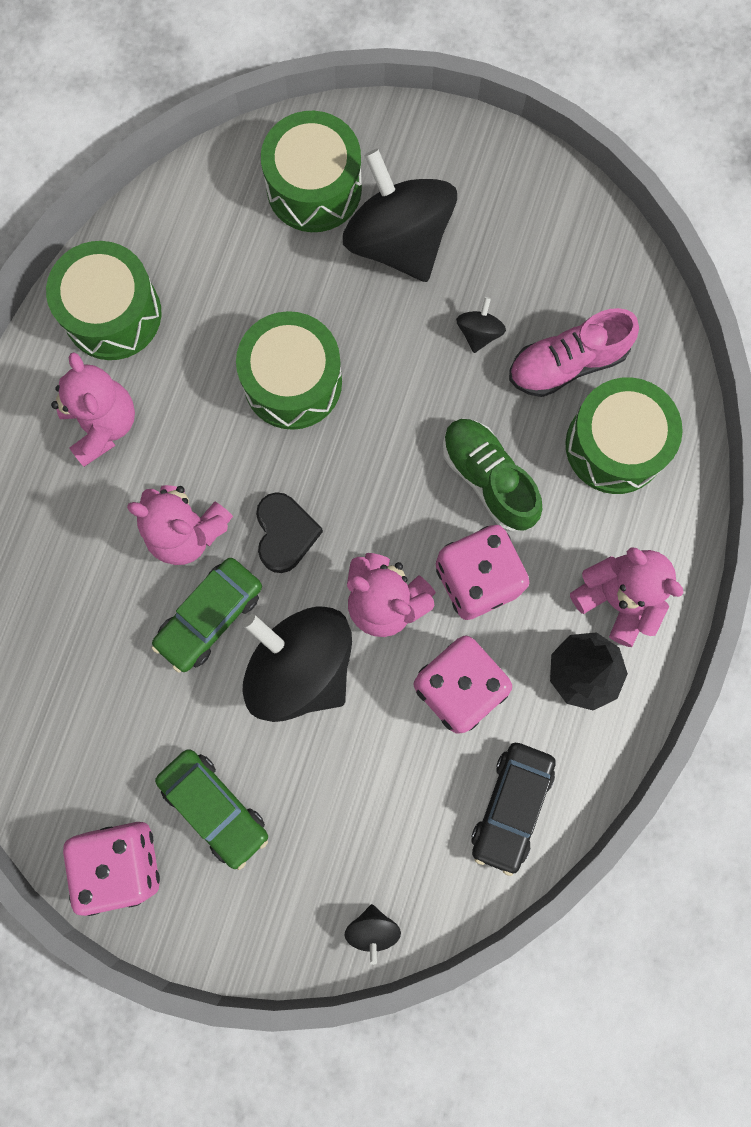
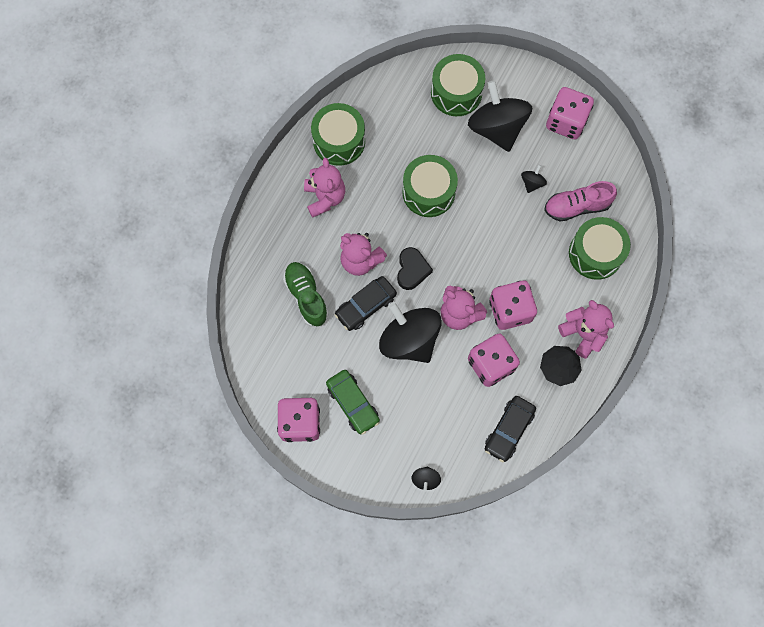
camera: 10 degrees right, 5 degrees down
green car [151,558,262,673] -> black car [335,276,397,331]
green shoe [443,418,542,532] -> green shoe moved to [283,262,329,327]
none -> pink dice [546,87,594,139]

